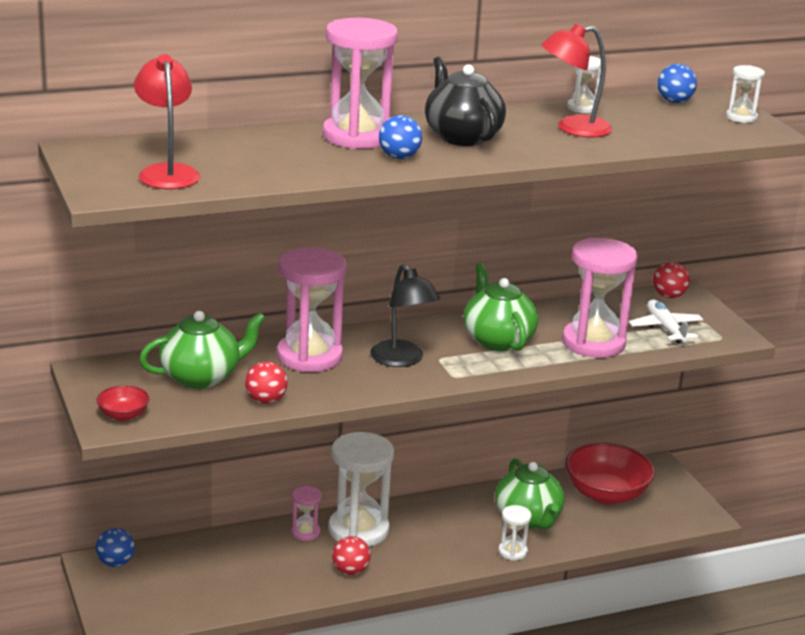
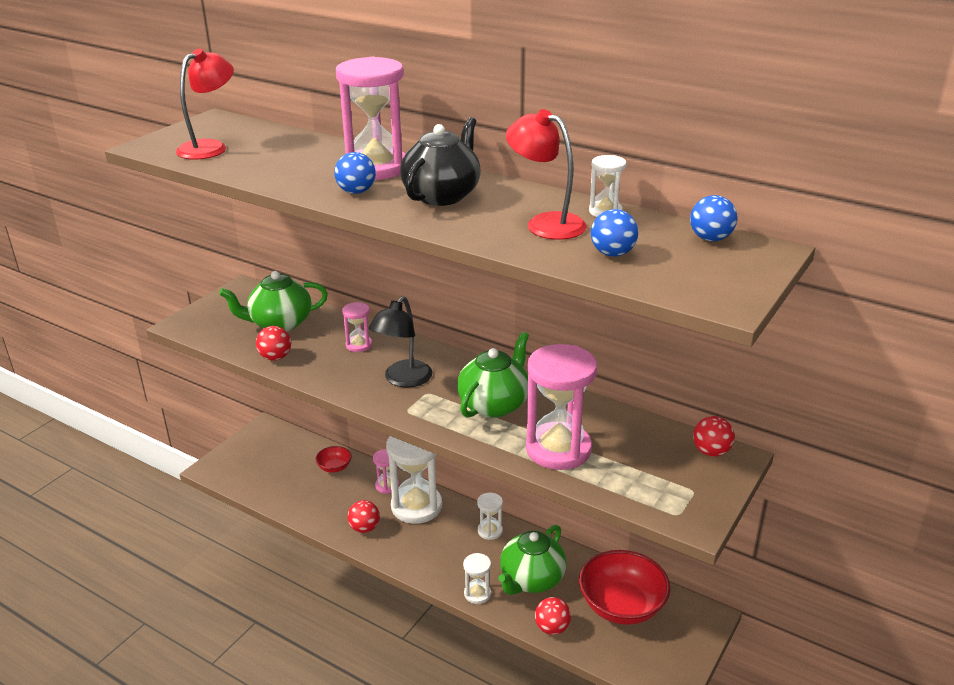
camera: 55 degrees right, 5 degrees up
red bowl [96,385,150,421] -> red bowl moved to [315,446,351,473]
blue ball [96,528,135,567] -> blue ball moved to [591,209,638,257]
green teapot [139,311,266,389] -> green teapot turned 135 degrees clockwise [219,271,328,331]
pink hourglass [277,247,347,372] -> pink hourglass [342,302,372,352], size x0.48
white plane [628,299,704,343] -> none
white hourglass [726,65,765,123] -> white hourglass moved to [477,493,503,540]
none -> red ball [535,597,571,635]

